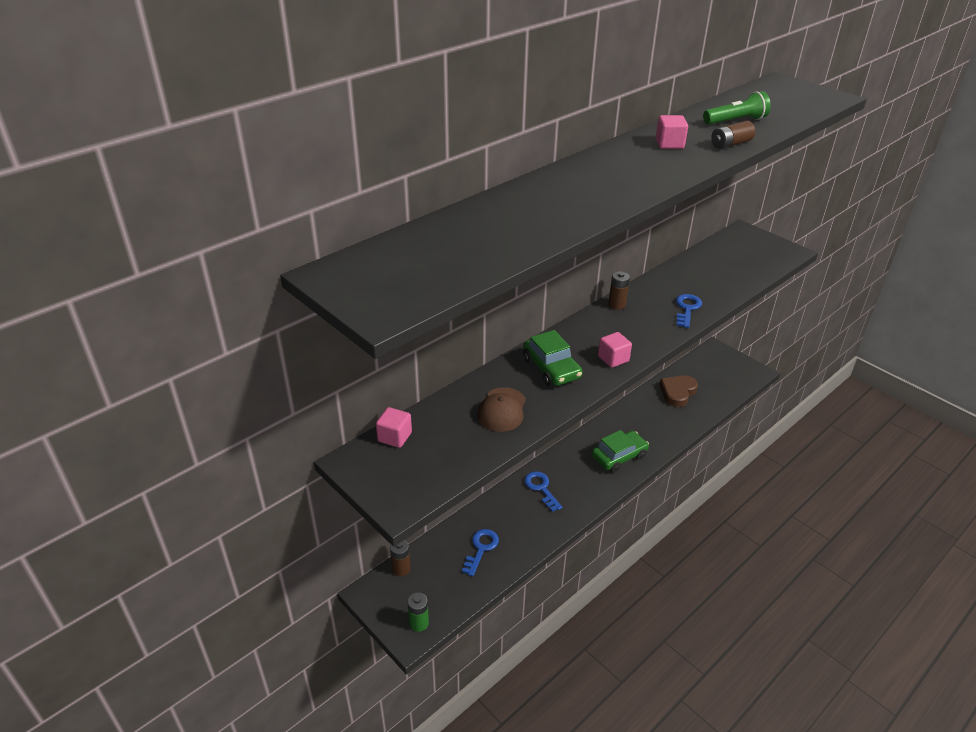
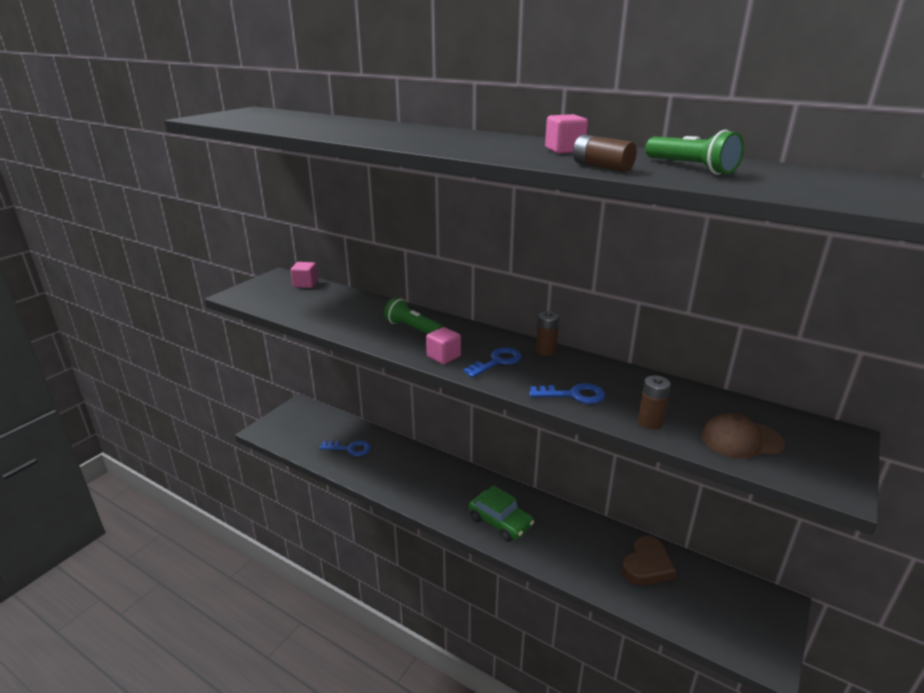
camera: 75 degrees right, 10 degrees down
brown battery [390,540,411,576] -> brown battery moved to [638,375,671,429]
green battery [408,592,429,632] -> none
brown cap [477,387,526,432] -> brown cap moved to [701,413,785,459]
green car [523,330,583,387] -> green flashlight [384,297,443,334]
blue key [524,472,562,512] -> blue key moved to [463,347,522,378]
brown heart [659,375,698,407] -> brown heart turned 105 degrees clockwise [622,536,676,585]

